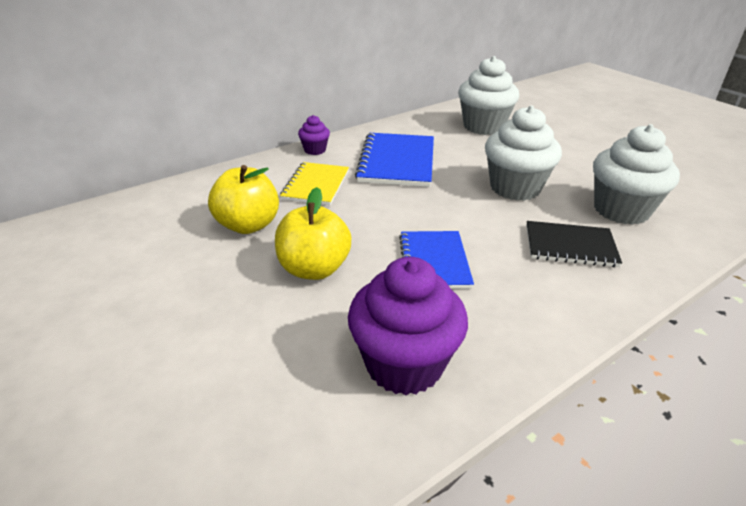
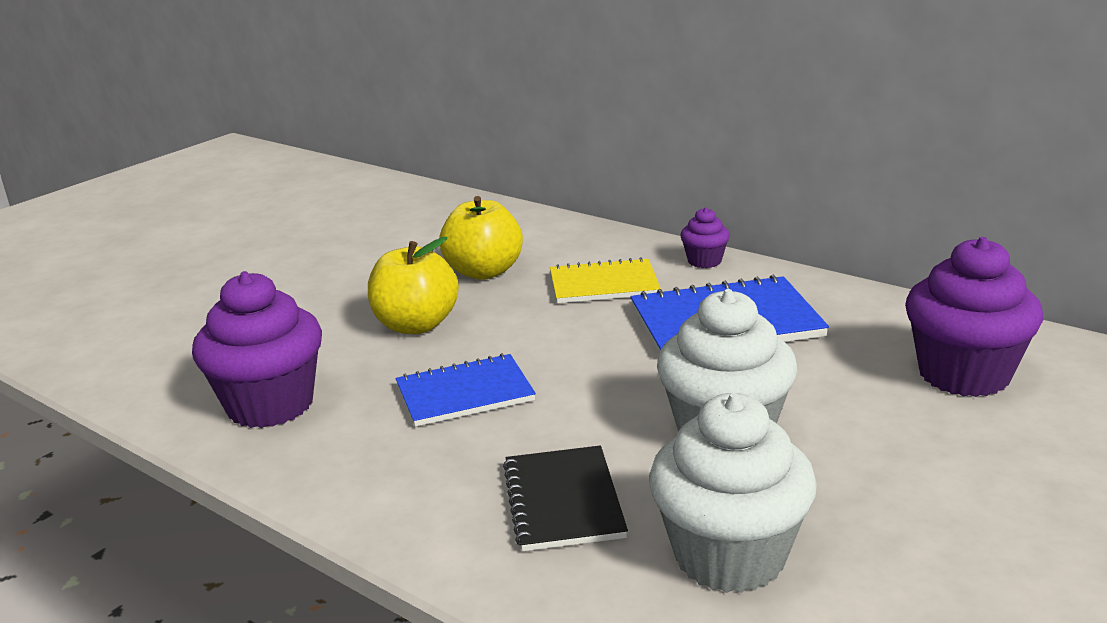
camera: 75 degrees right, 10 degrees down
white cupcake [458,56,519,135] -> purple cupcake [905,237,1043,397]

